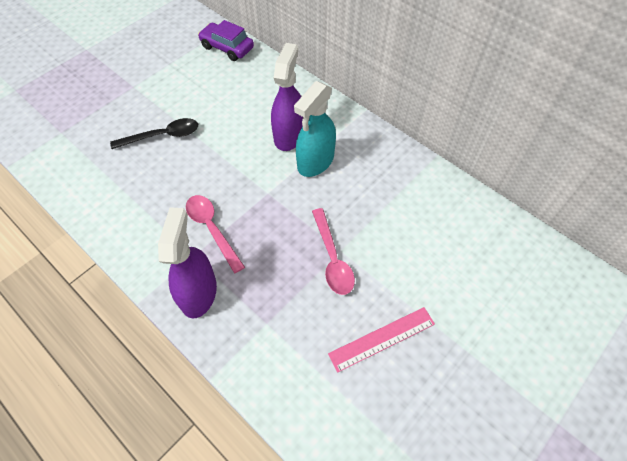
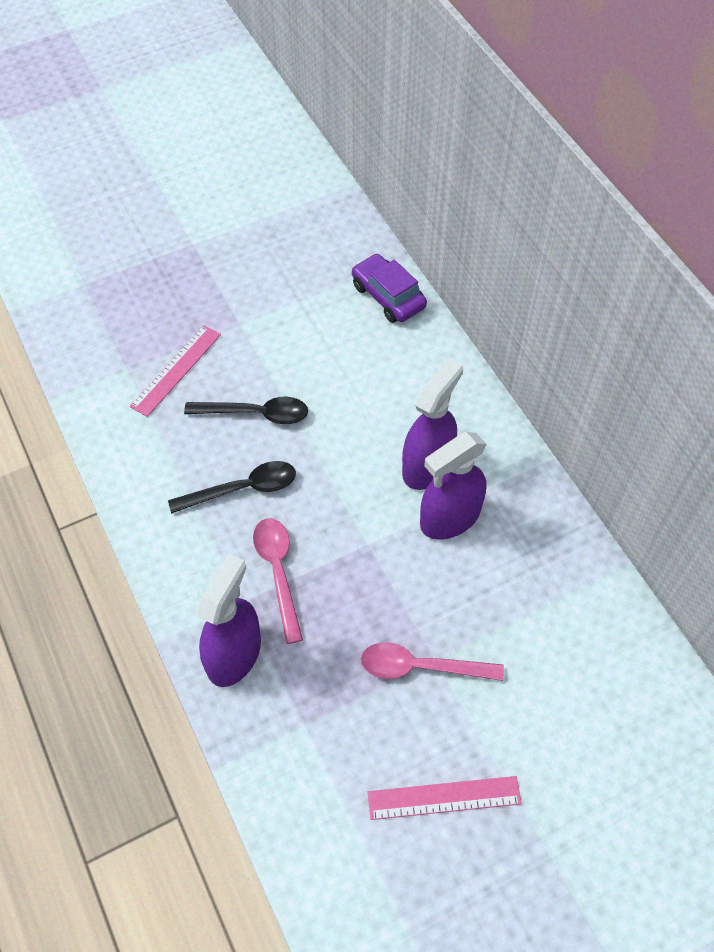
camera: 20 degrees right, 0 degrees up
turquoise spray bottle [294,81,336,177] -> purple spray bottle [420,432,487,540]
pink spoon [312,208,355,295] -> pink spoon turned 90 degrees clockwise [361,642,504,681]
none -> pink ruler [130,325,221,417]
none -> black spoon [168,461,296,514]

